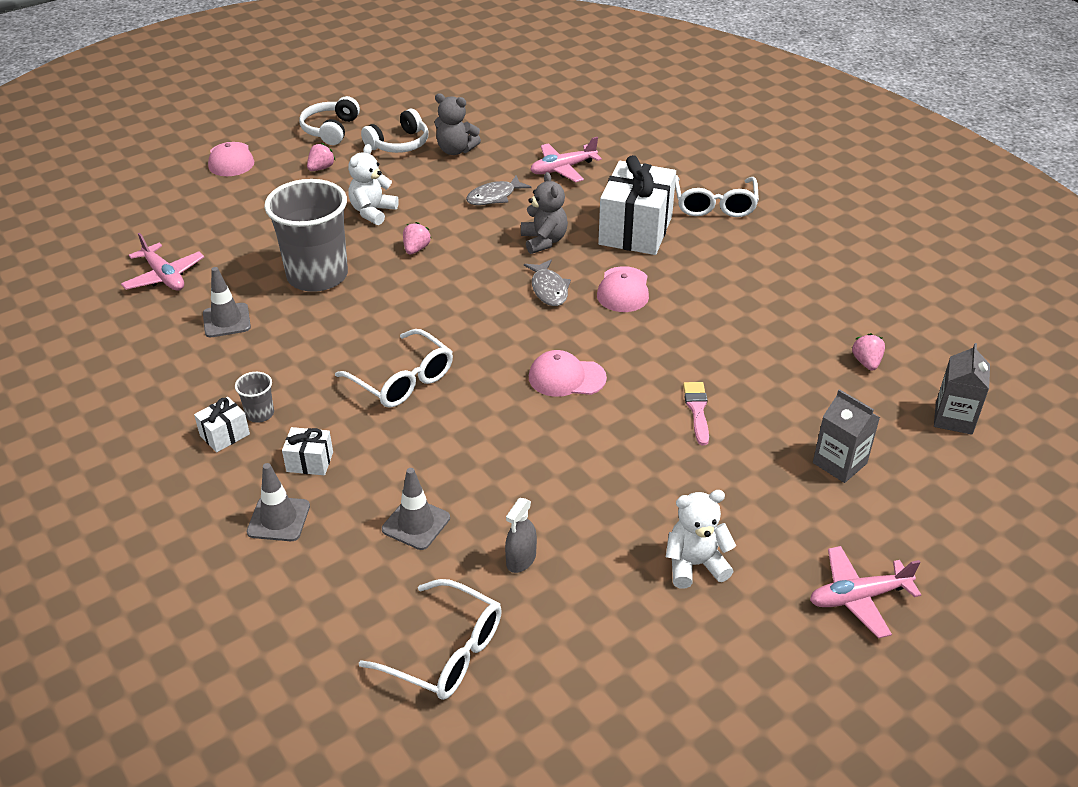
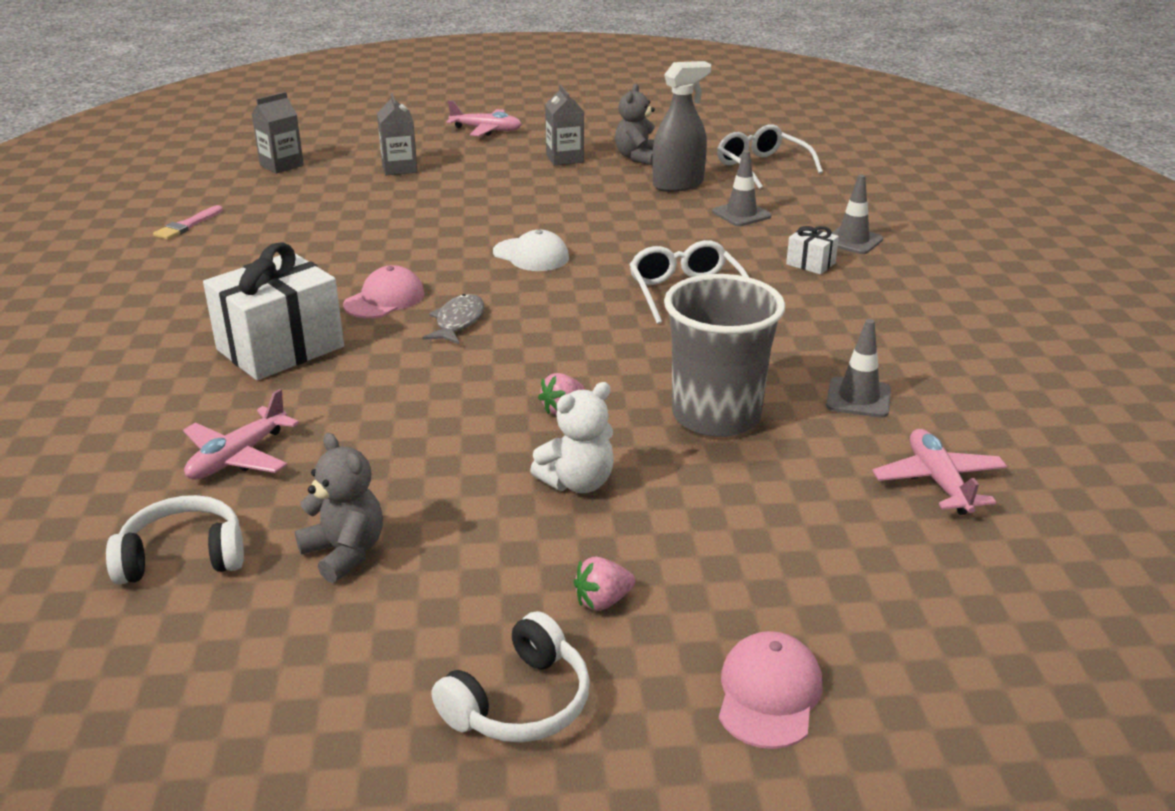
camera: 150 degrees left, 10 degrees down
white gift [194,397,250,452] -> none
grey cup [235,372,274,423] -> none
white headphones [361,109,428,153] -> white headphones moved to [106,495,244,585]
grey fish [466,175,531,205] -> none
grey spray bottle [505,498,537,573] -> grey spray bottle [652,61,711,192], size x1.82
grey teddy bear [521,172,568,254] -> grey teddy bear moved to [615,84,655,165]
pink cap [529,350,607,397] -> white cap [493,230,569,271]
pink plane [530,137,602,182] -> pink plane turned 120 degrees clockwise [183,389,299,480]
white teddy bear [666,490,736,589] -> grey carton [545,85,584,165]
white glasses [675,175,759,217] -> none
pink brush [683,382,709,445] -> pink brush moved to [153,205,223,240]
pink strawberry [852,333,885,371] -> none

